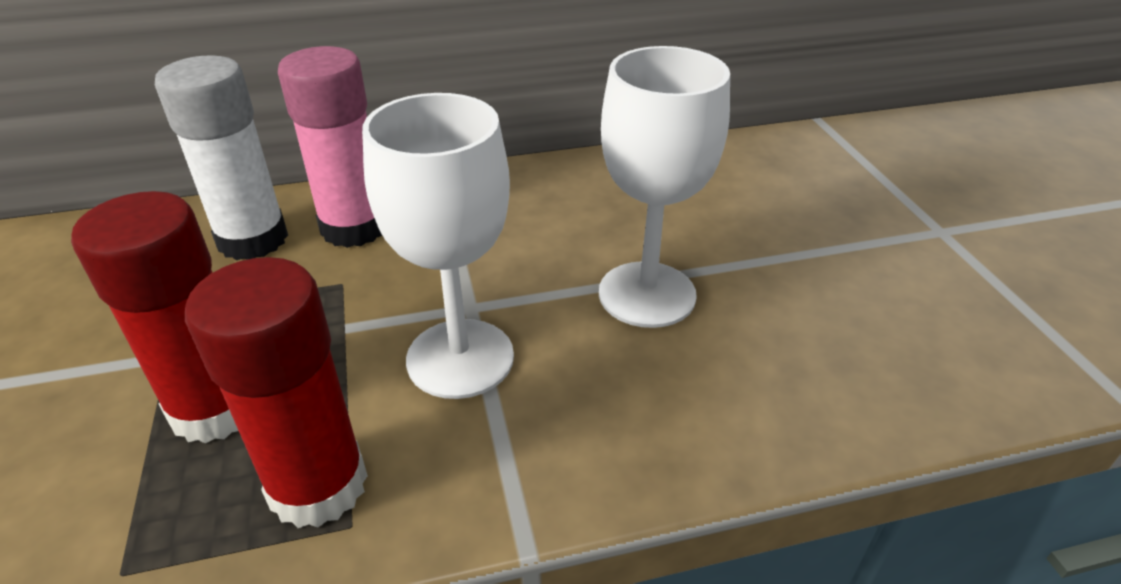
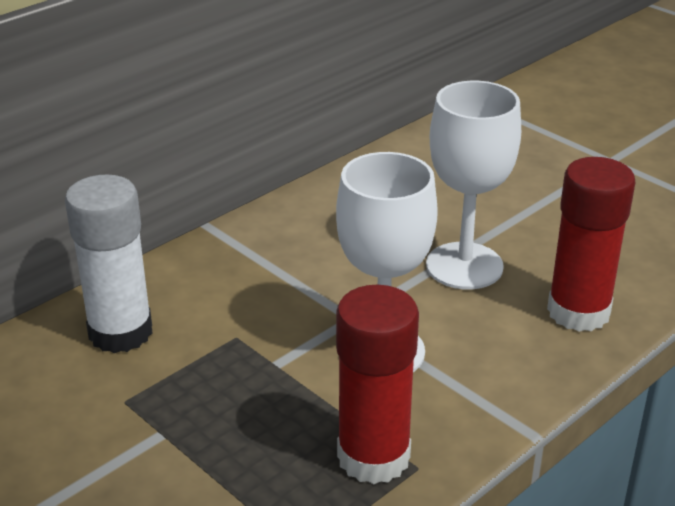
camera: 30 degrees left, 5 degrees down
red glue stick [71,191,238,444] -> red glue stick moved to [547,157,636,332]
pink glue stick [278,46,383,248] -> none

